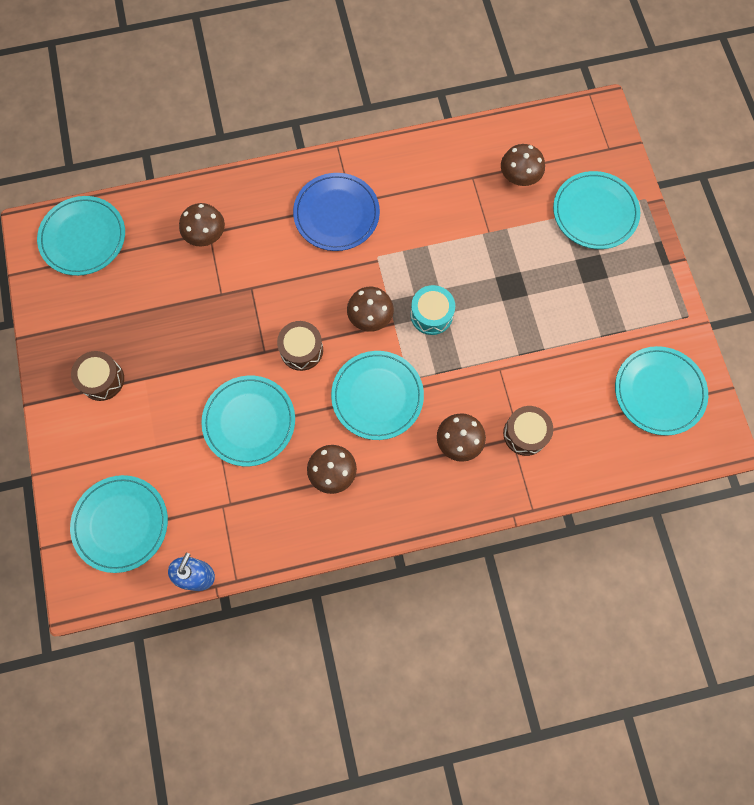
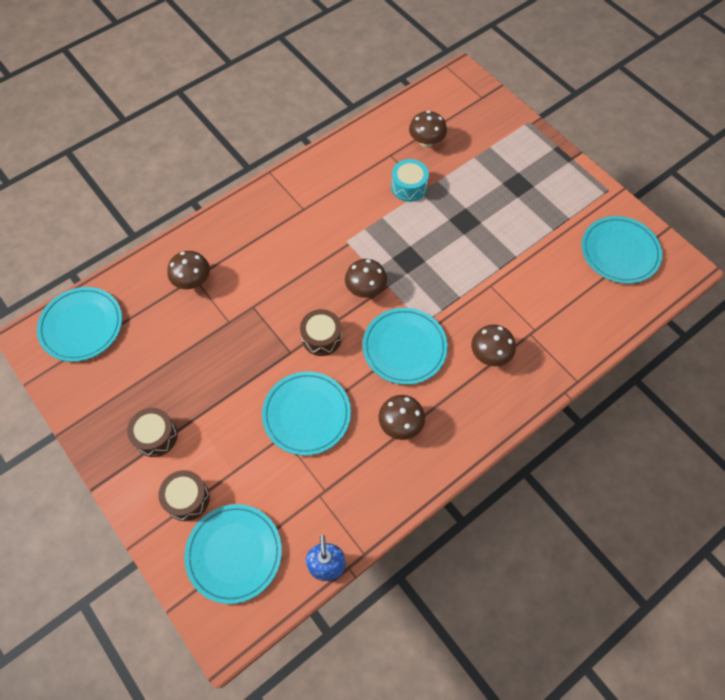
camera: 25 degrees left, 10 degrees down
blue plate [293,173,380,251] -> none
turquoise drum [410,285,455,335] -> turquoise drum moved to [391,159,429,202]
brown drum [503,406,553,456] -> brown drum moved to [158,470,210,521]
turquoise plate [553,171,640,249] -> none

